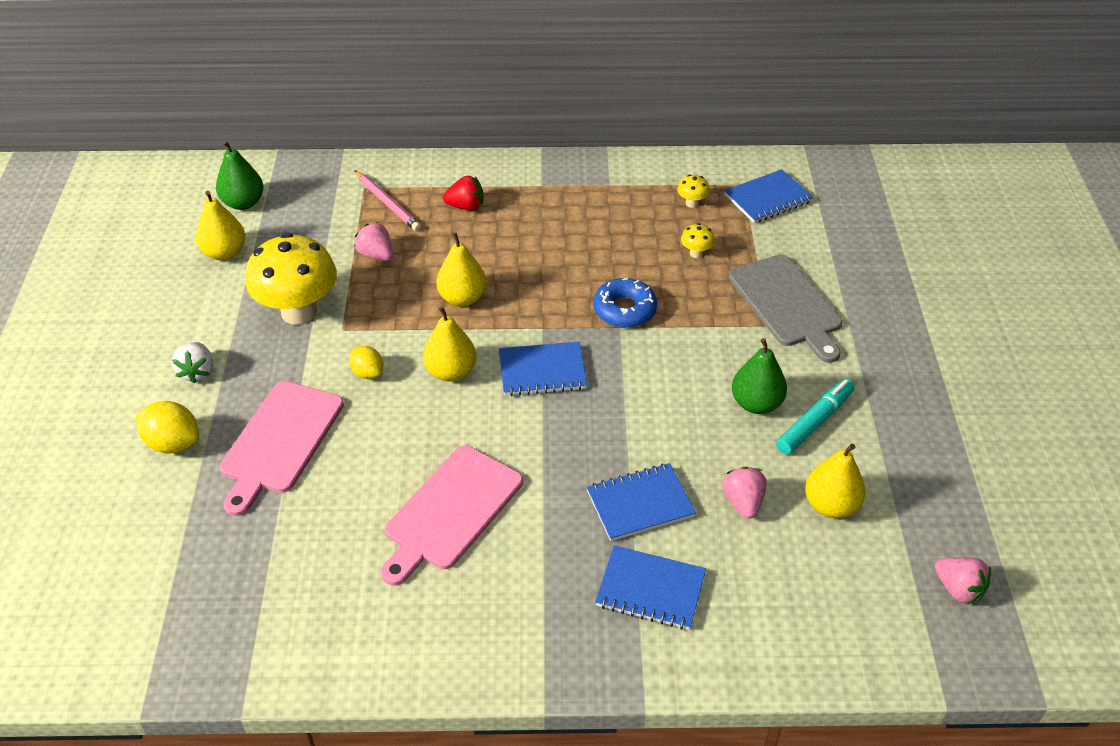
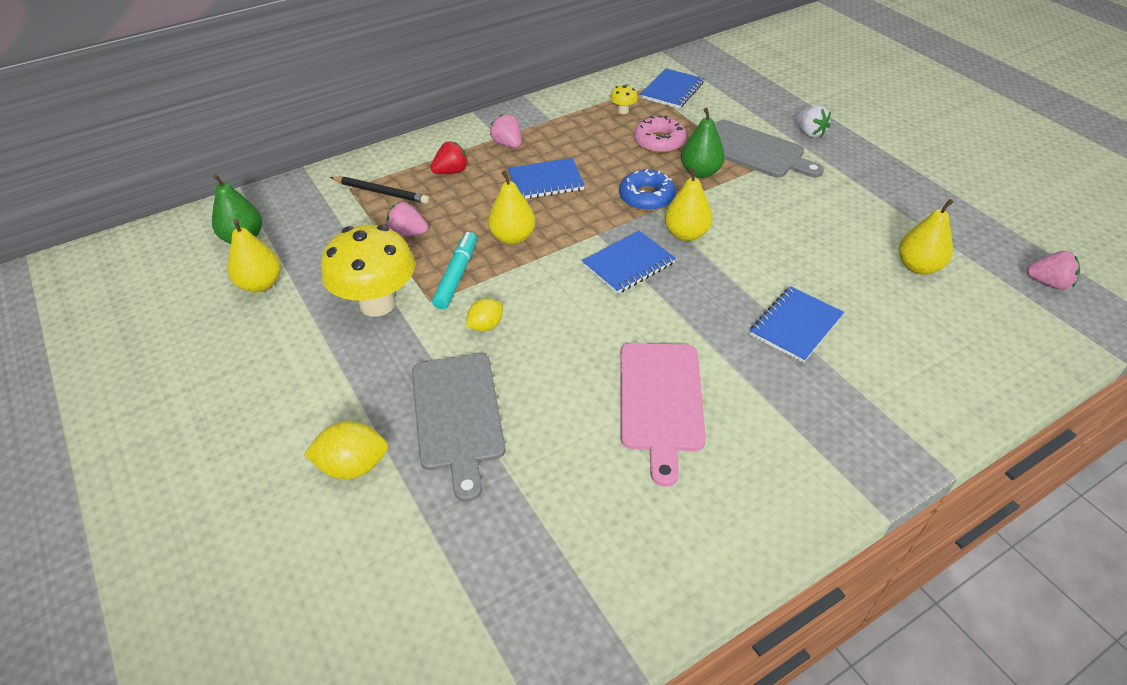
camera: 30 degrees left, 0 degrees up
white strawberry [171,342,213,384] -> white strawberry moved to [795,106,831,138]
pink cutting board [220,381,344,516] -> grey cutting board [412,354,506,502]
yellow lemon [349,346,383,379] -> yellow lemon turned 60 degrees counterclockwise [466,298,503,331]
pink pencil [354,170,421,231] -> black pencil [330,177,429,204]
yellow pear [423,306,477,382] -> yellow pear moved to [665,168,713,241]
blue notebook [595,545,706,630] -> blue notebook moved to [508,158,585,199]
yellow mushroom [681,223,715,258] -> pink donut [634,116,686,153]
pink strawberry [722,467,767,519] -> pink strawberry moved to [490,114,521,148]
green pear [732,338,787,414] -> green pear moved to [681,108,725,178]
turquoise marker [776,379,855,455] -> turquoise marker moved to [432,232,477,309]

